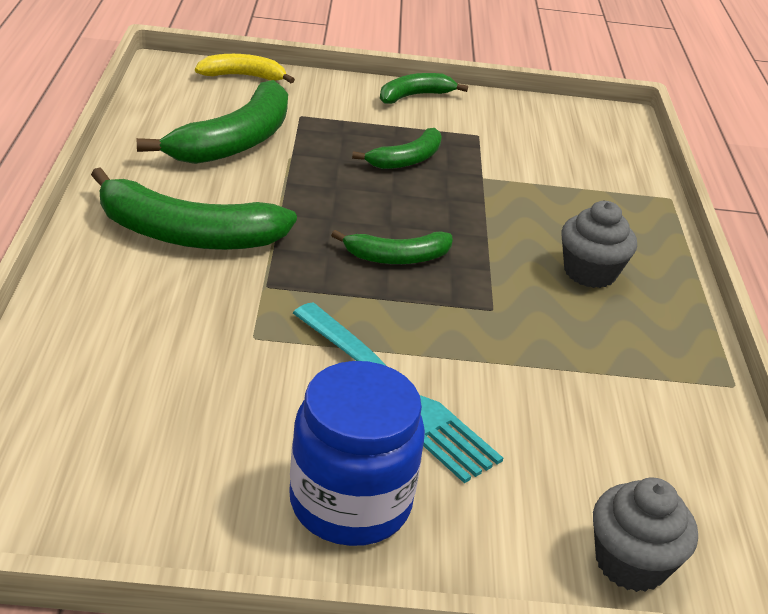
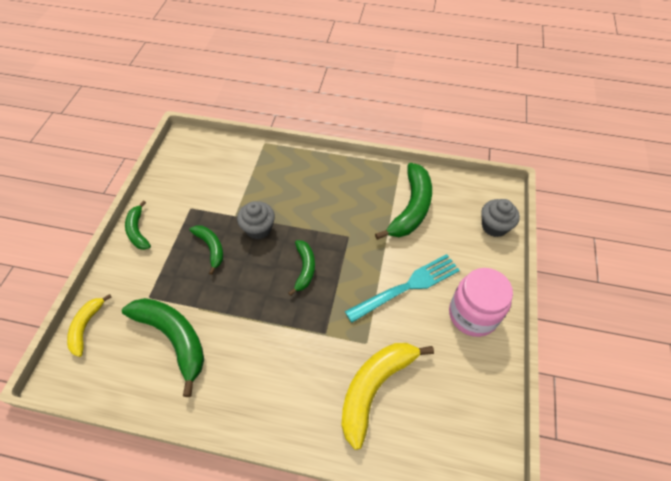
camera: 75 degrees left, 20 degrees up
green banana [91,167,297,250] -> green banana moved to [375,163,432,240]
blue jar [289,361,425,546] -> pink jar [449,268,513,337]
grey cupcake [561,201,637,288] -> grey cupcake moved to [237,201,275,240]
none -> yellow banana [341,343,434,450]

